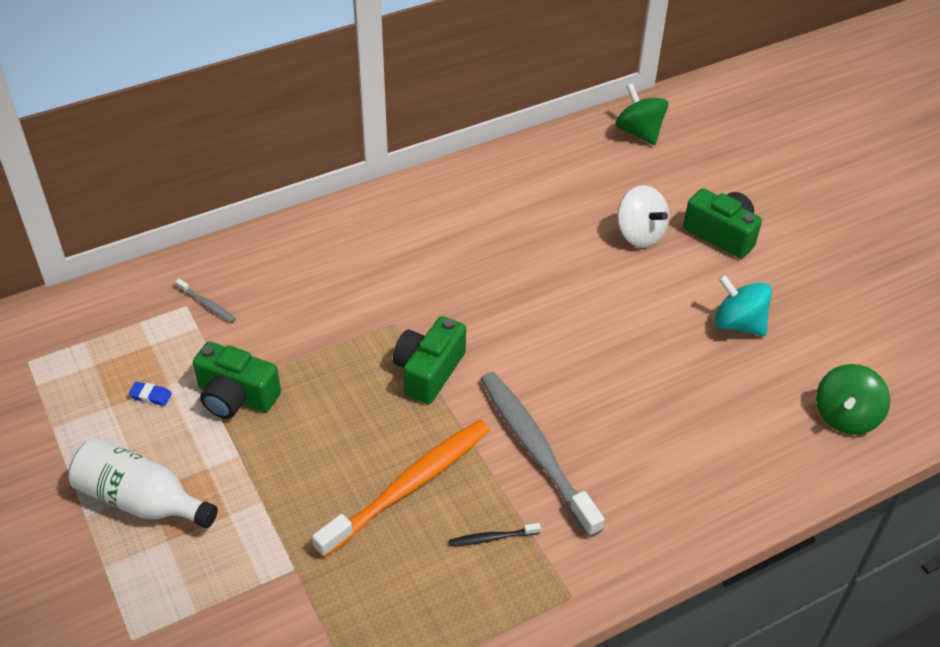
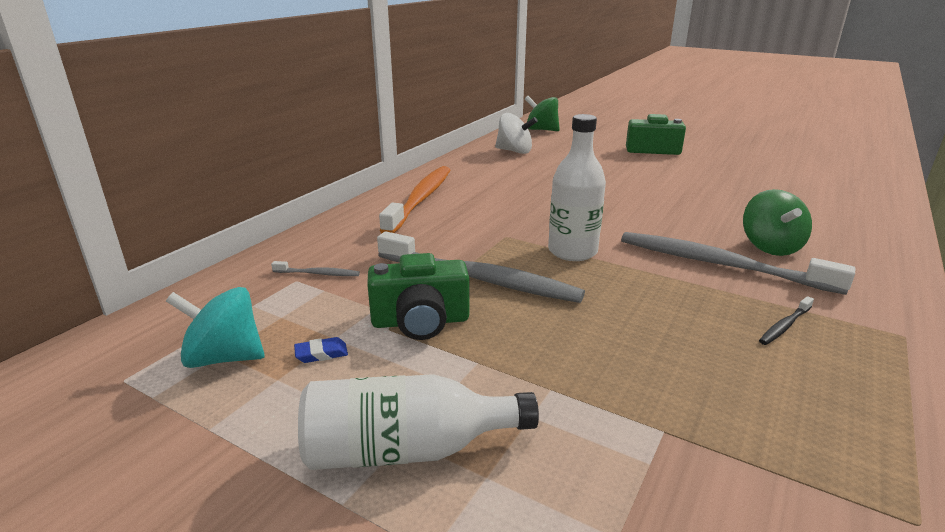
camera: 30 degrees left, 20 degrees down
orange toothbrush [312,420,490,558] -> orange toothbrush moved to [379,166,450,233]
green camera [393,316,466,404] -> white bottle [548,114,606,261]
white spinning top [617,185,670,248] -> white spinning top moved to [495,113,538,154]
turquoise spinning top [714,274,772,336] -> turquoise spinning top moved to [166,287,265,368]
green spinning top [816,364,890,435] -> green spinning top moved to [743,189,812,256]
none -> grey toothbrush [377,232,585,303]

